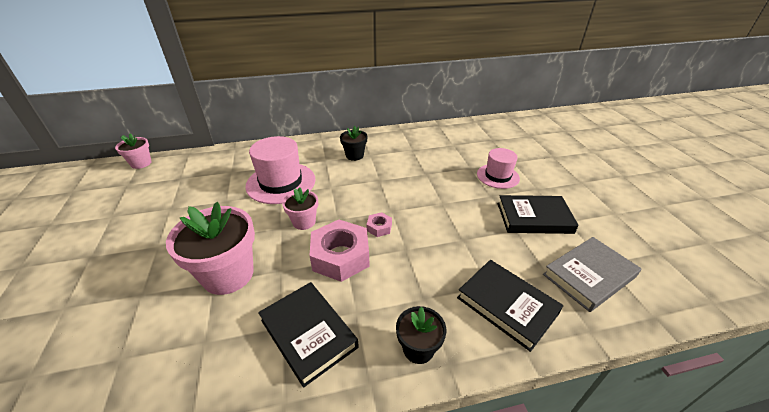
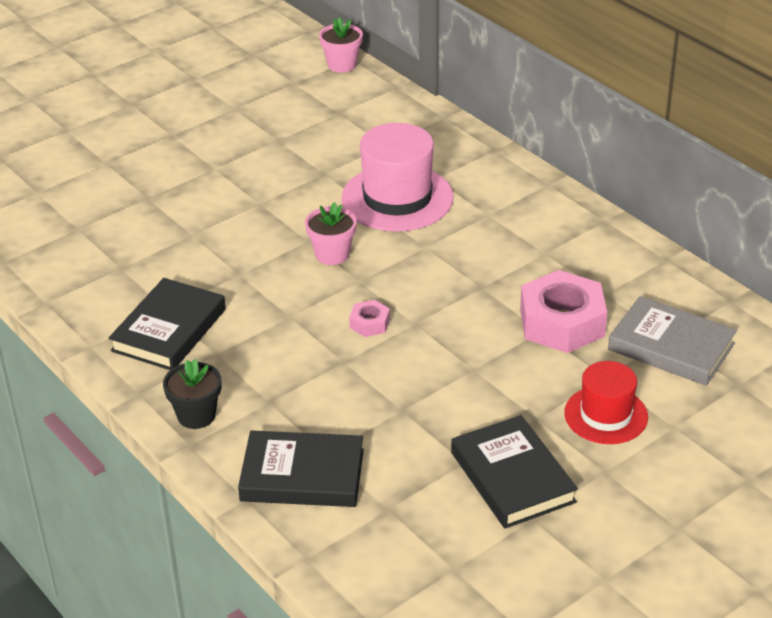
camera: 65 degrees right, 0 degrees up
pink flower pot [166,202,255,295] -> none
pink nut [309,220,370,282] -> pink nut moved to [520,270,607,353]
black flower pot [340,126,368,161] -> none
black book [457,260,564,352] -> black book turned 75 degrees clockwise [238,430,364,507]
pink hat [477,148,520,189] -> red hat [564,361,648,444]
grey book [543,237,641,312] -> grey book moved to [608,296,737,386]

